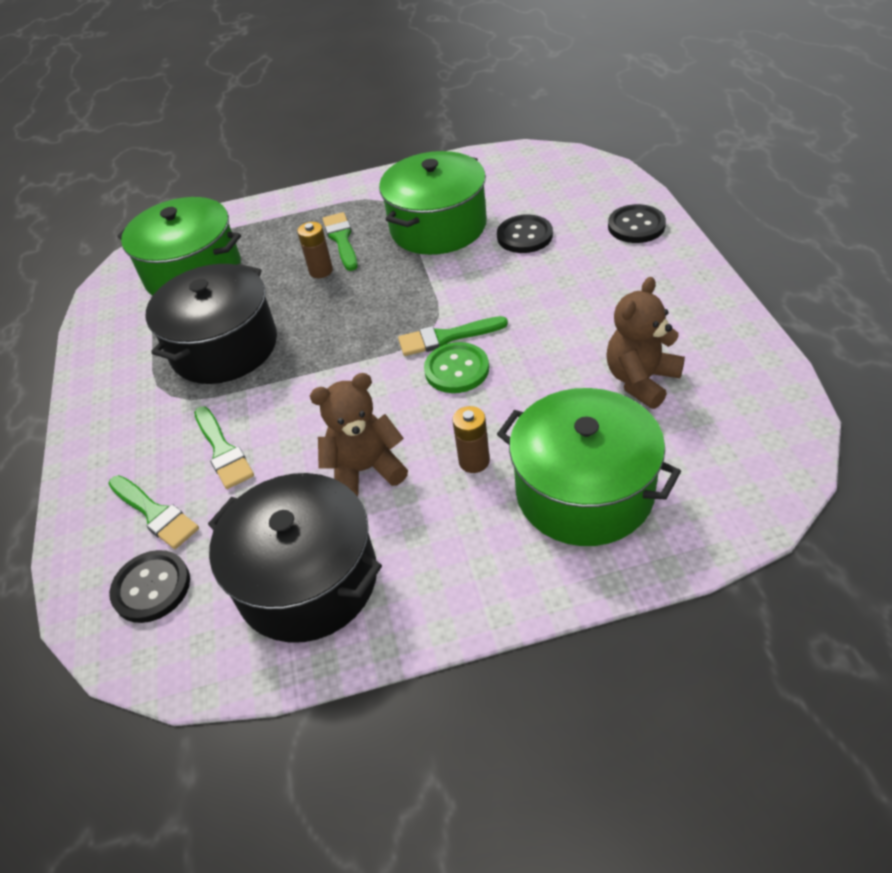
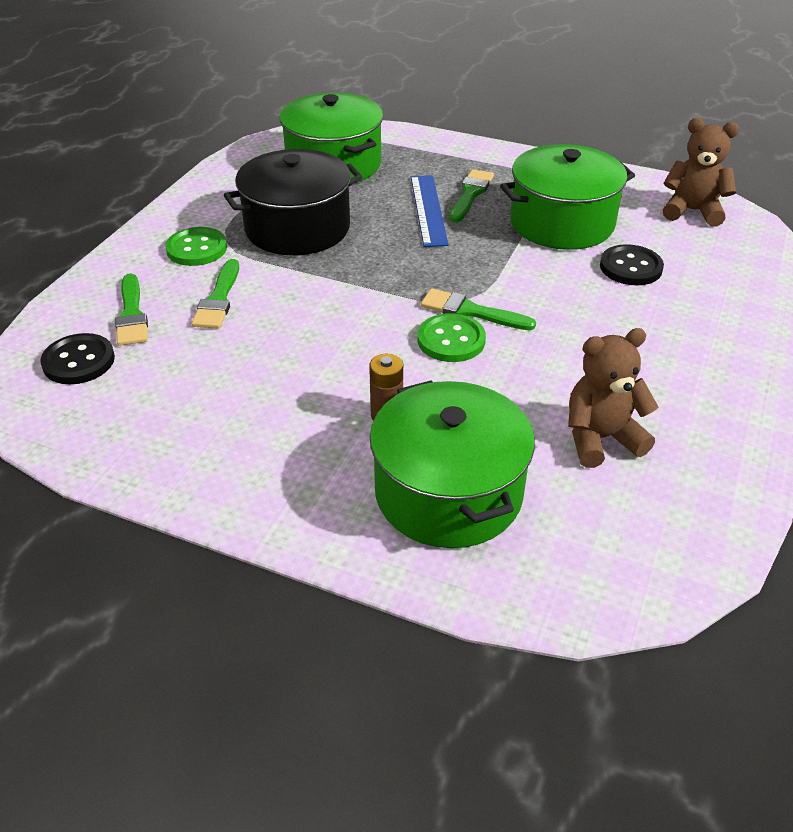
camera: 30 degrees right, 5 degrees down
black pot [208,473,382,643] -> none
brown battery [297,222,333,278] -> blue ruler [411,175,449,247]
brown teddy bear [310,373,408,497] -> brown teddy bear moved to [663,118,739,227]
black button [608,204,666,243] -> none
none -> green button [165,227,227,266]

